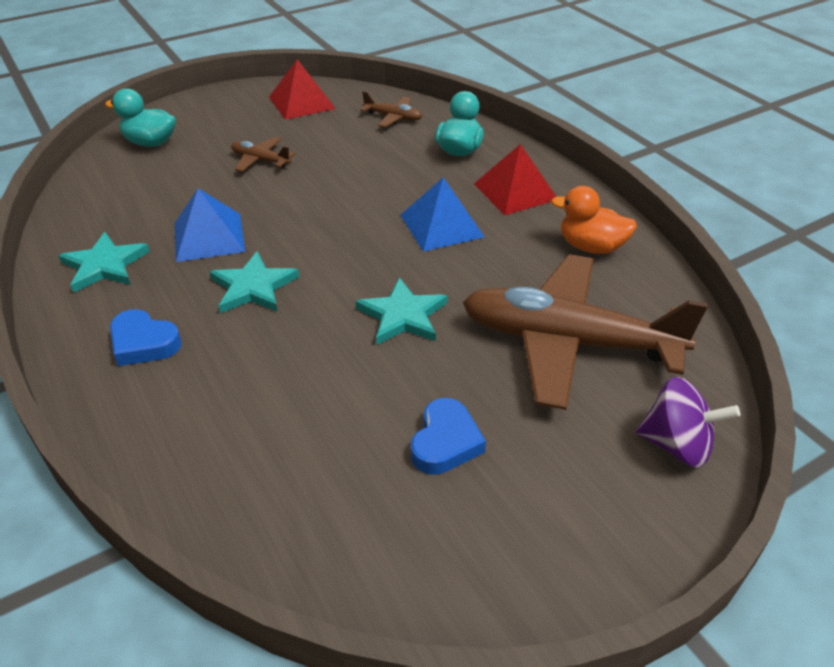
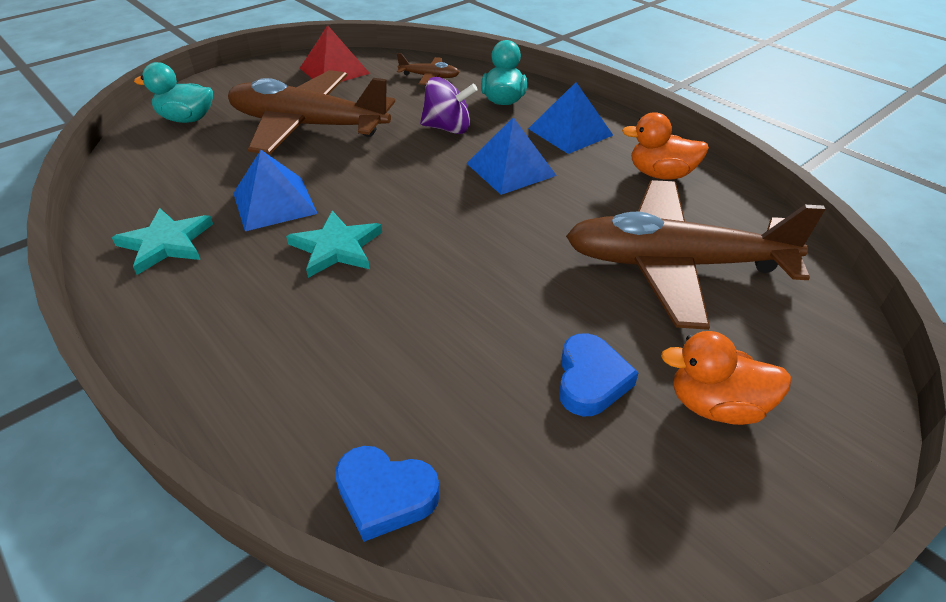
camera: 10 degrees left, 0 degrees up
blue heart [110,309,182,366] -> blue heart moved to [335,446,440,542]
brown plane [231,137,295,172] -> brown plane [228,70,395,155], size x2.44
turquoise star [356,277,448,345] -> none
red pyramid [474,144,556,215] -> blue pyramid [528,82,613,154]
purple spinning top [636,377,740,468] -> purple spinning top moved to [420,77,478,134]
none -> orange duck [661,331,791,425]

